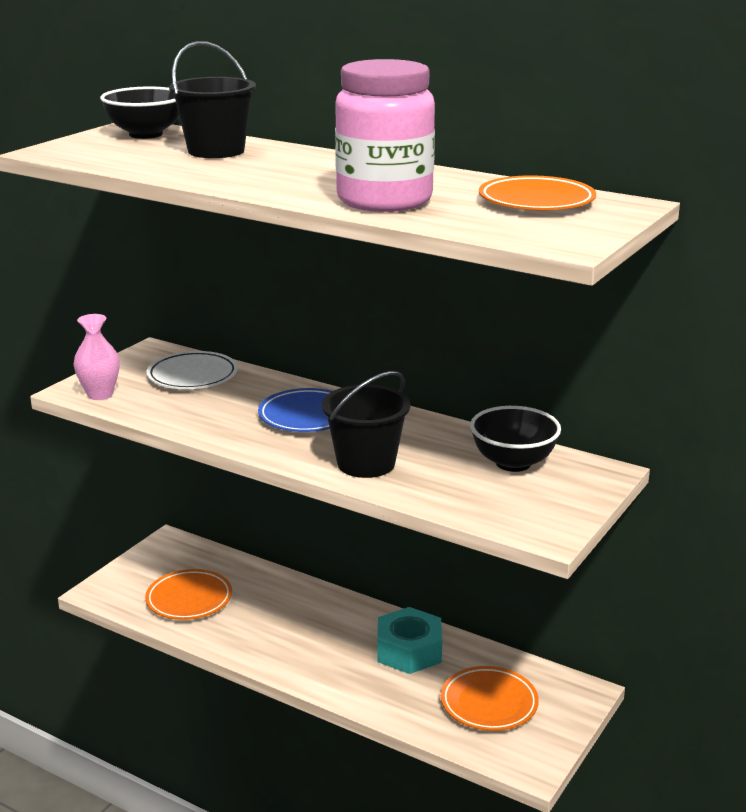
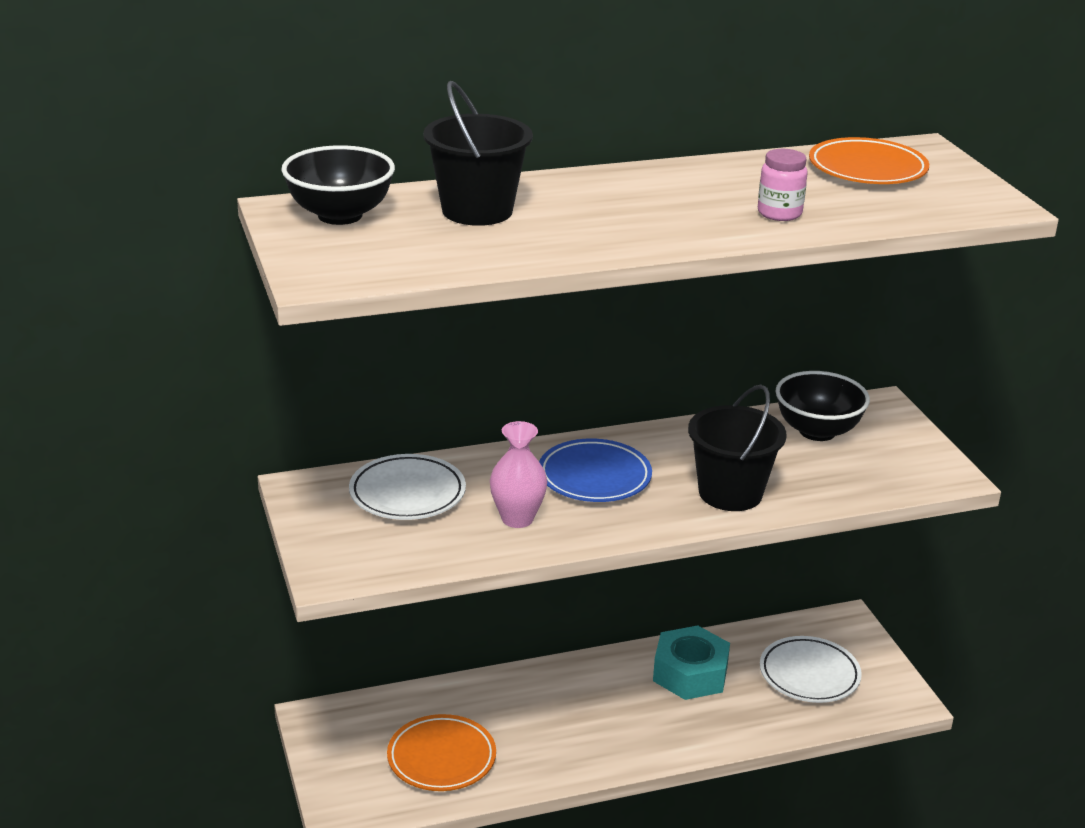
camera: 50 degrees left, 5 degrees up
pink vase [73,314,120,400] -> pink vase moved to [490,421,547,528]
pink jar [335,59,435,212] -> pink jar [758,149,808,221], size x0.43
orange plate [441,666,539,731] -> white plate [760,636,862,703]

